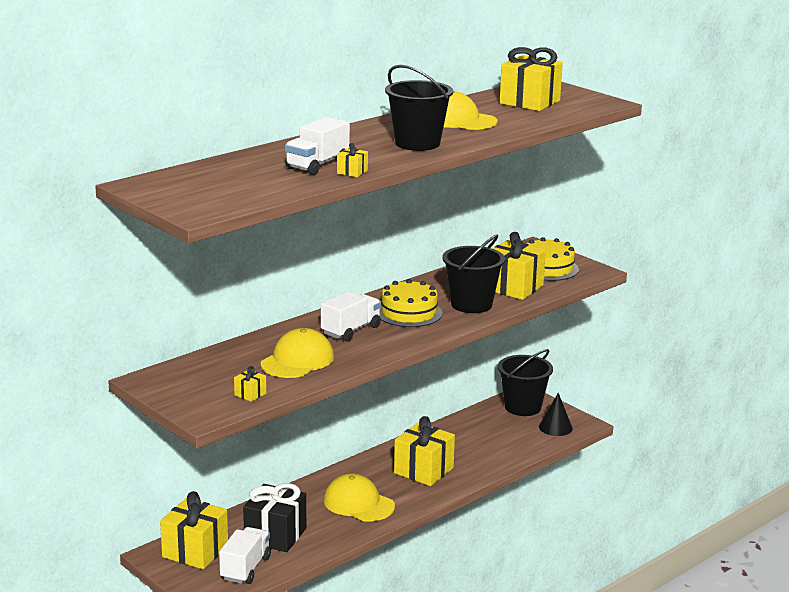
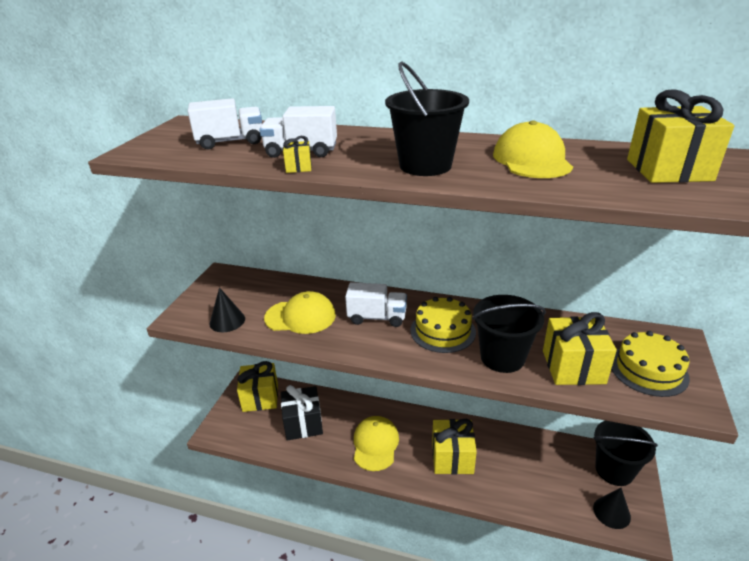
camera: 60 degrees right, 10 degrees up
white truck [219,527,271,584] -> white truck moved to [188,98,262,149]
yellow gift [234,366,266,402] -> black cone [210,287,245,332]

